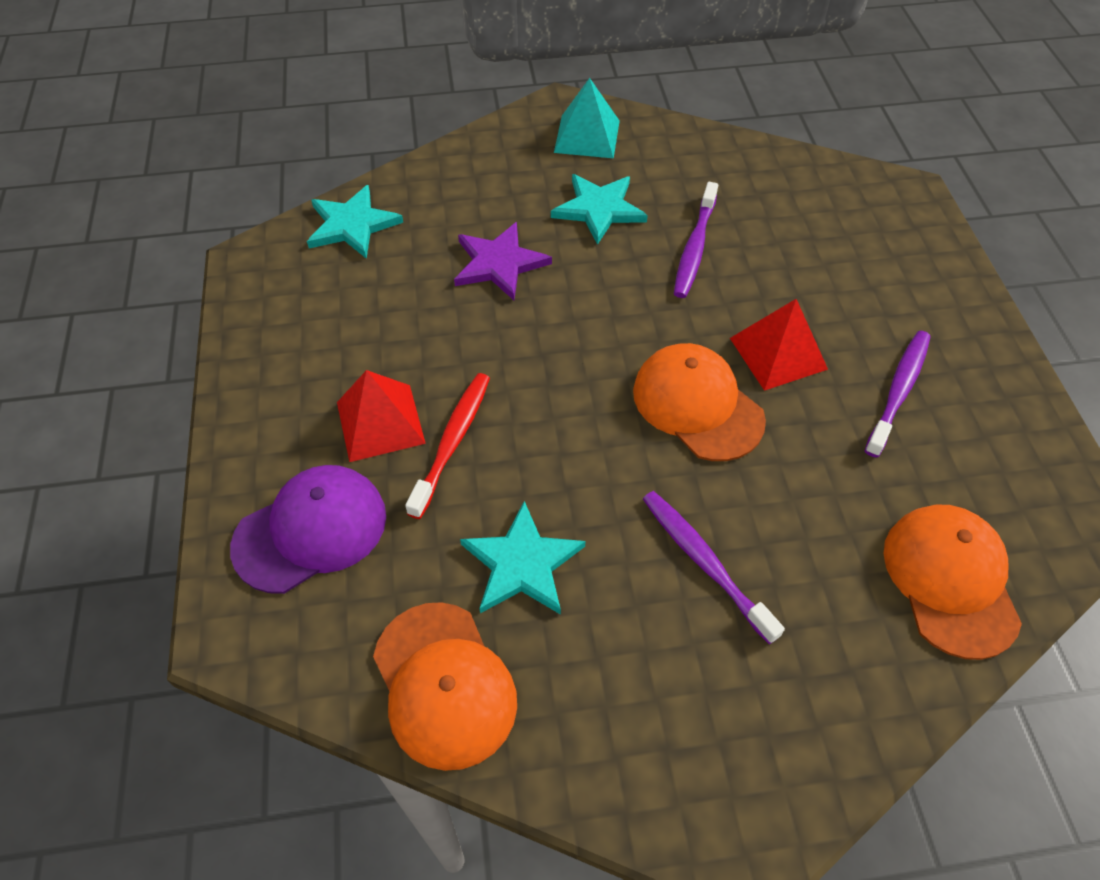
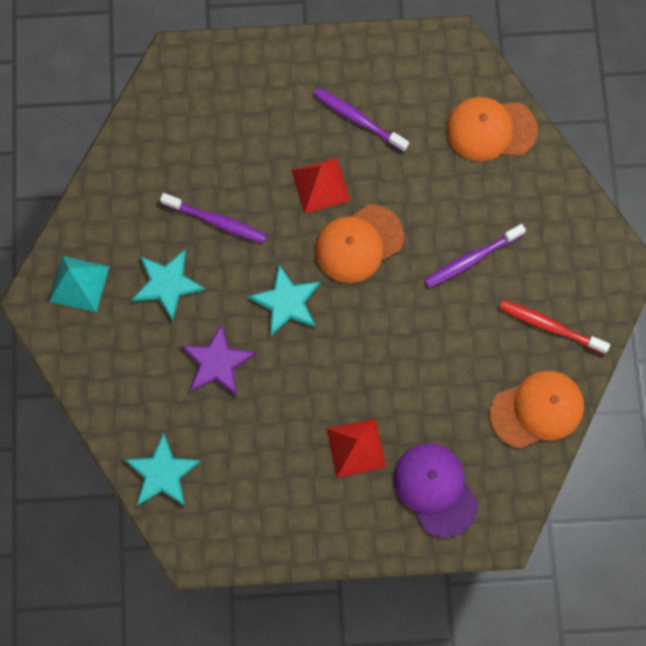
camera: 85 degrees left, 20 degrees up
red toothbrush [405,373,490,519] -> red toothbrush moved to [500,300,610,354]
turquoise star [460,501,586,615] -> turquoise star moved to [248,265,320,336]

